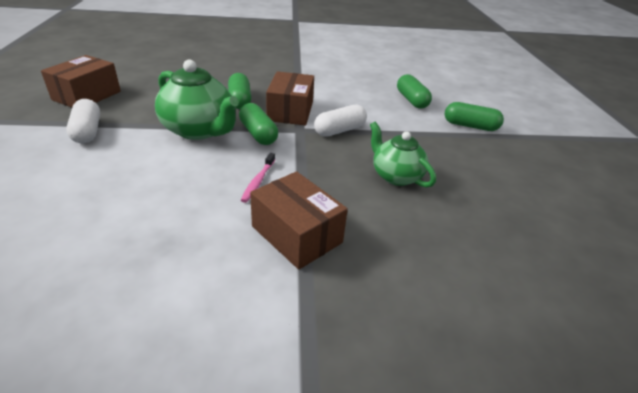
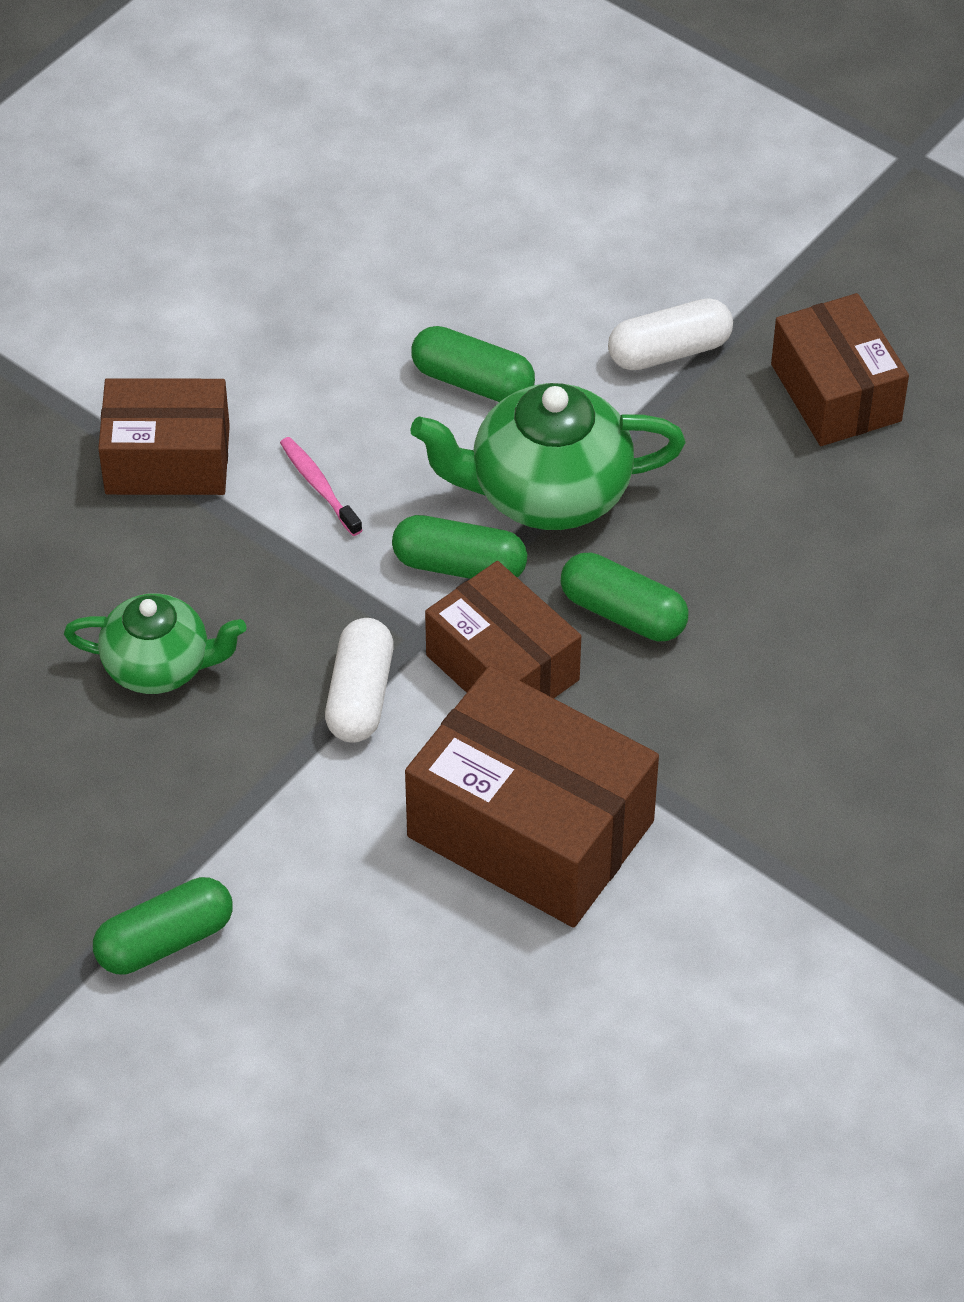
camera: 135 degrees right, 15 degrees up
white capsule [66,99,100,143] -> white capsule turned 45 degrees counterclockwise [608,298,733,370]
green capsule [397,74,432,109] -> green capsule moved to [411,326,535,402]
none -> brown box [405,666,659,928]

